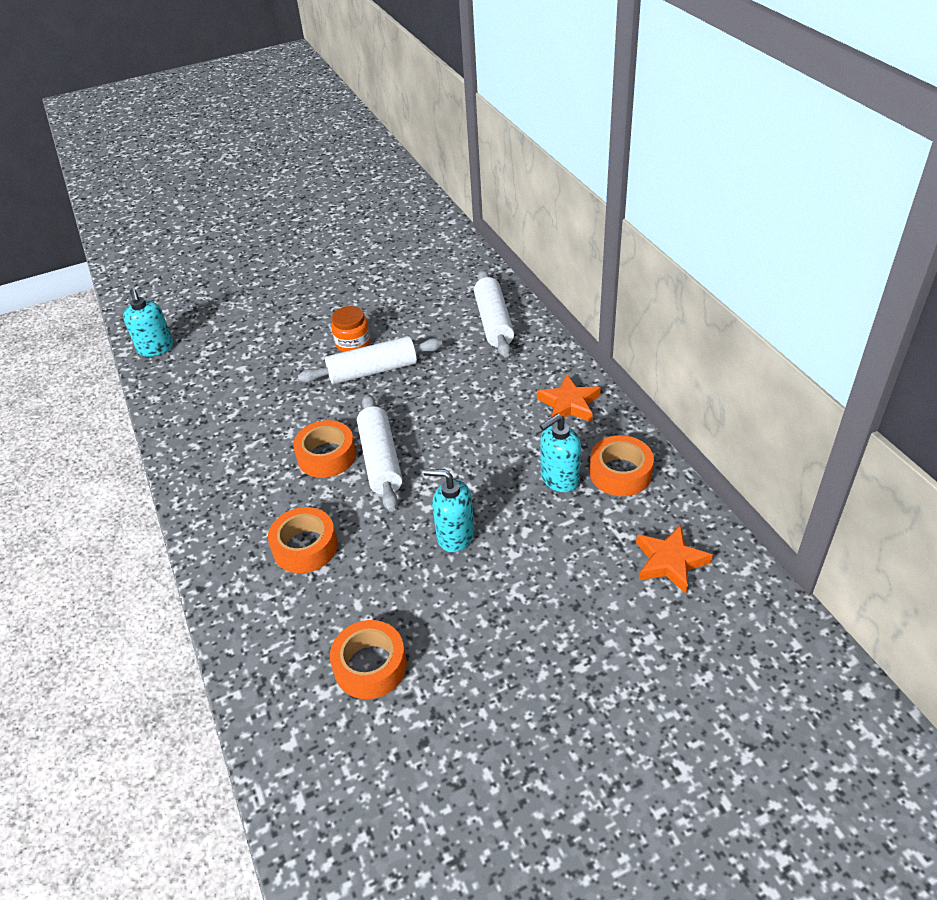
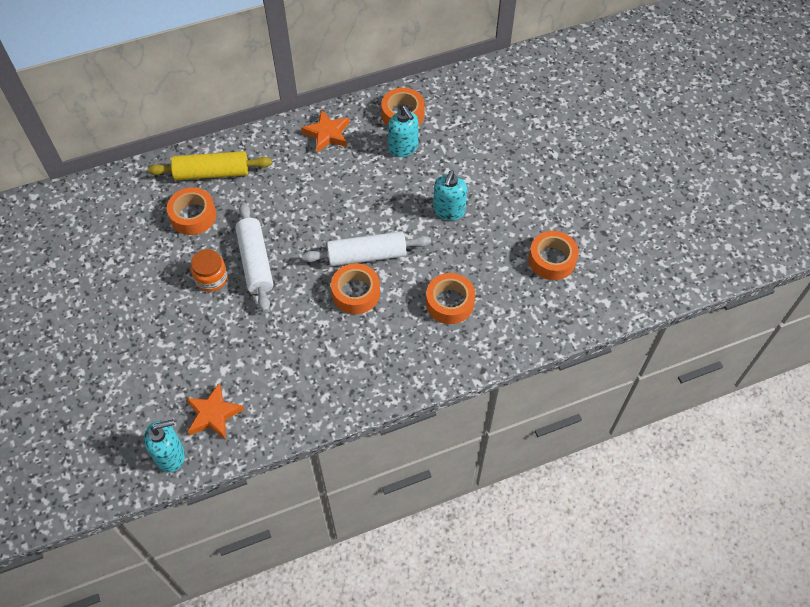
camera: 90 degrees left, 15 degrees up
white rolling pin [474,270,514,357] -> yellow rolling pin [147,151,272,180]
orange star [636,525,713,593] -> orange star moved to [186,383,244,439]
none -> orange tape [167,187,216,235]

